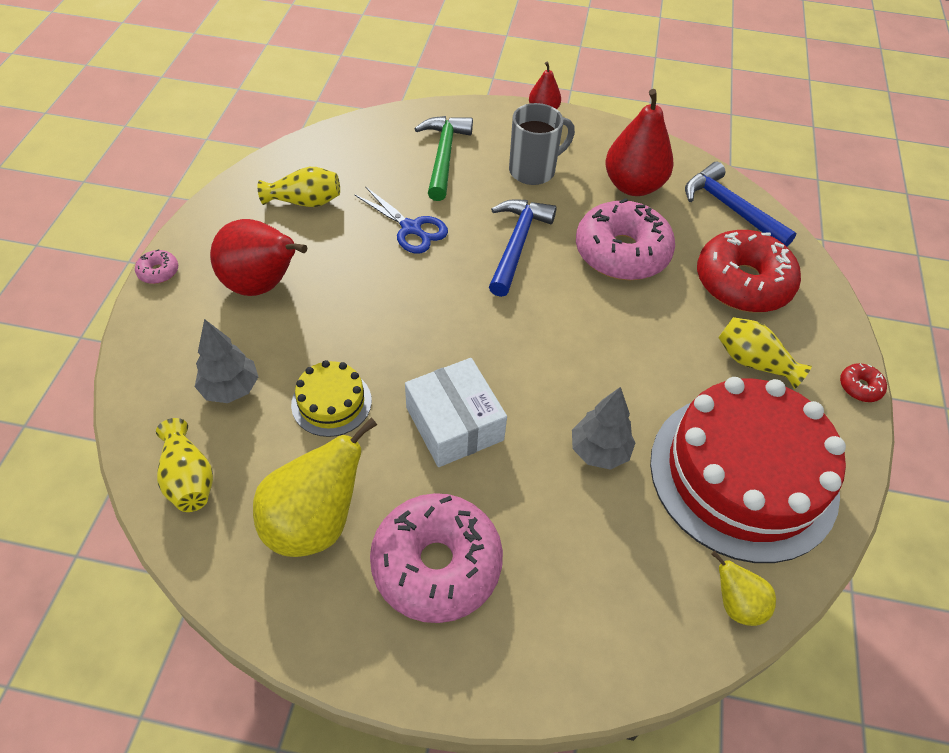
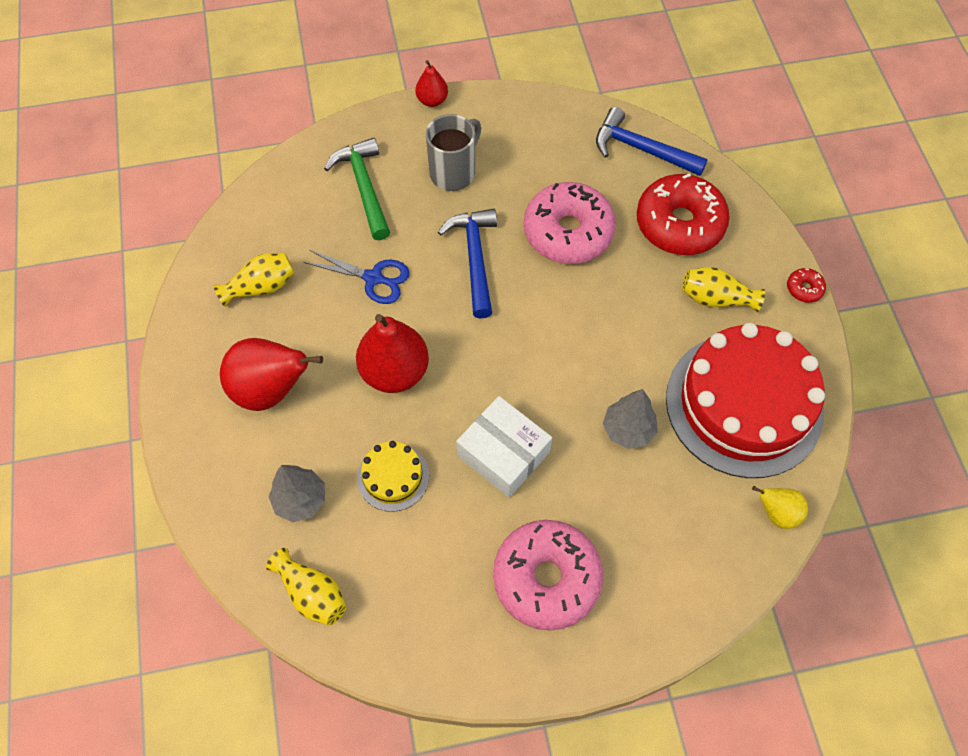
camera: 20 degrees left, 10 degrees up
pink donut [135,249,178,284] -> none
yellow pear [253,417,377,557] -> none
red pear [605,89,674,196] -> red pear moved to [356,314,429,393]

